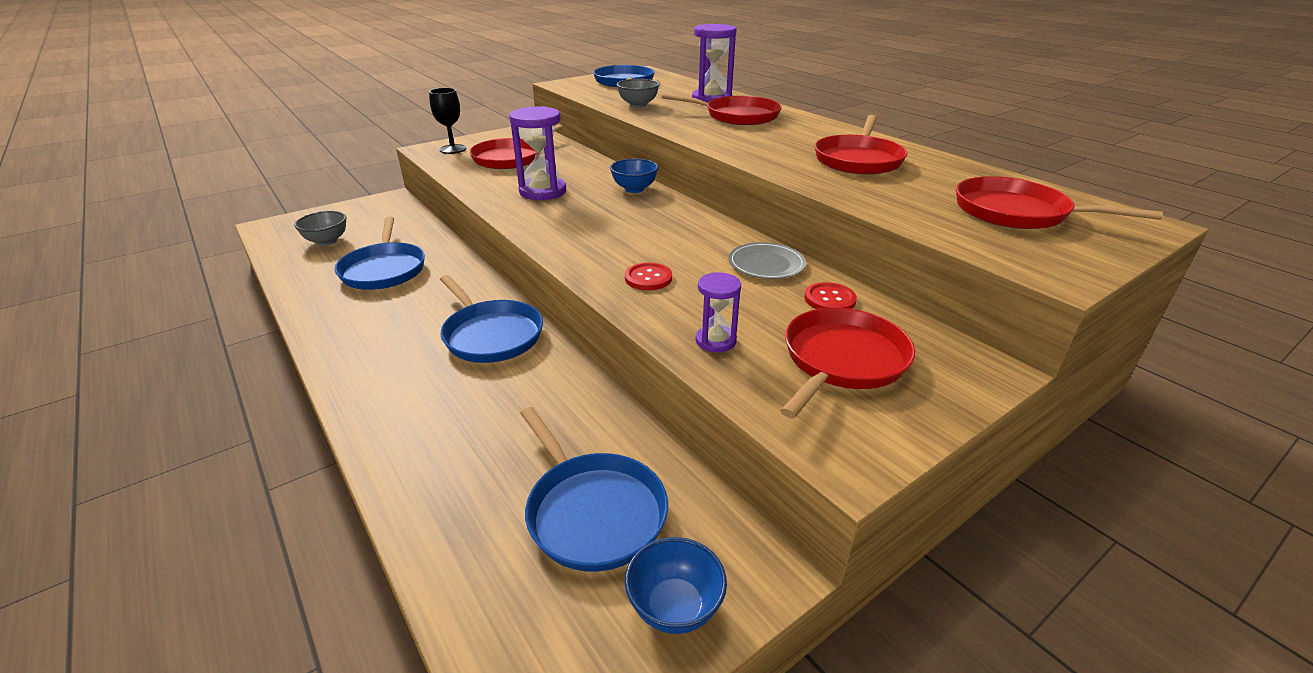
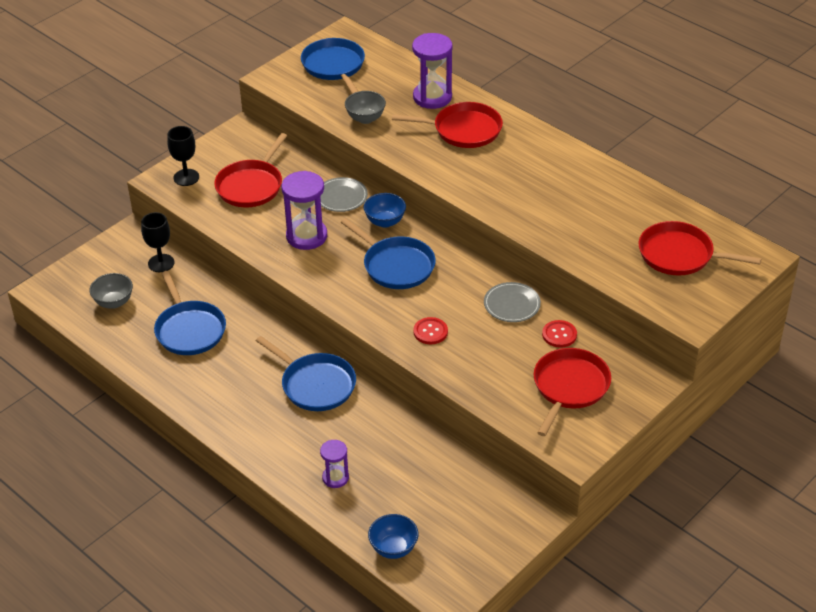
camera: 10 degrees left, 10 degrees up
blue pan [520,407,668,572] -> blue pan moved to [341,218,436,289]
blue bowl [625,537,727,634] -> blue bowl moved to [368,514,418,559]
purple hourglass [696,272,741,352] -> purple hourglass moved to [320,440,349,488]
red pan [815,115,908,175] -> none
none -> black goblet [141,212,175,272]
none -> grey plate [320,177,368,212]

